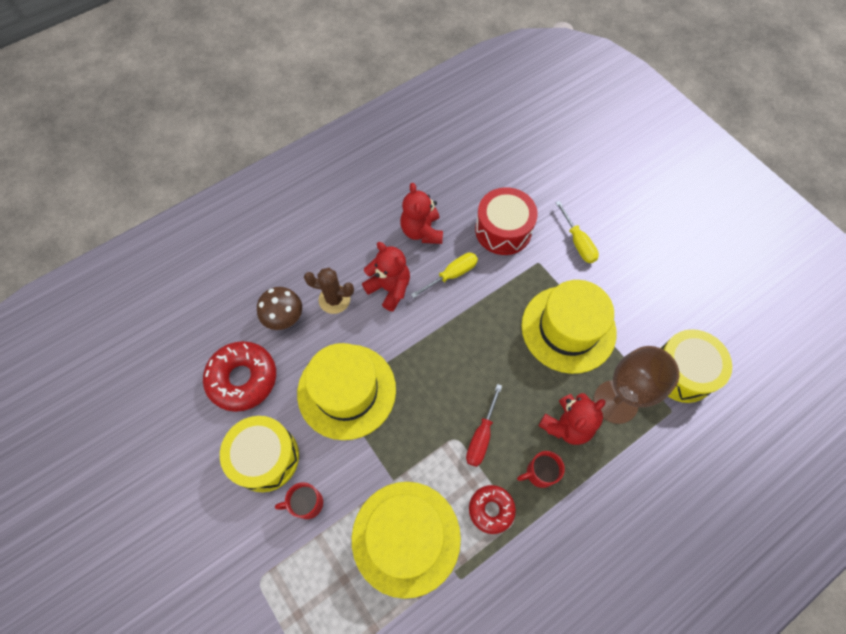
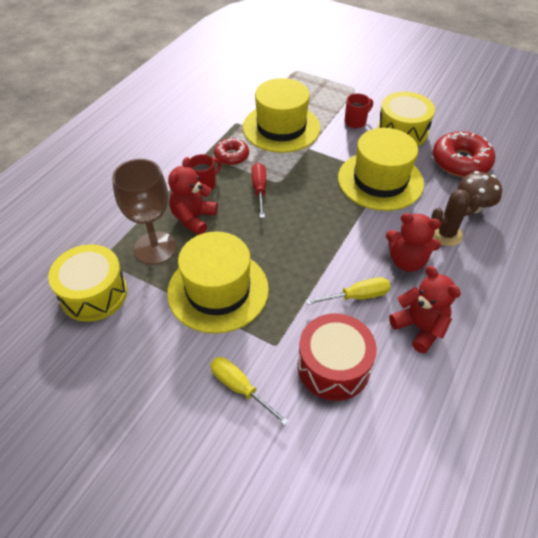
camera: 155 degrees right, 15 degrees down
yellow screwdriver [411,253,478,298] -> yellow screwdriver turned 135 degrees counterclockwise [305,277,391,305]

